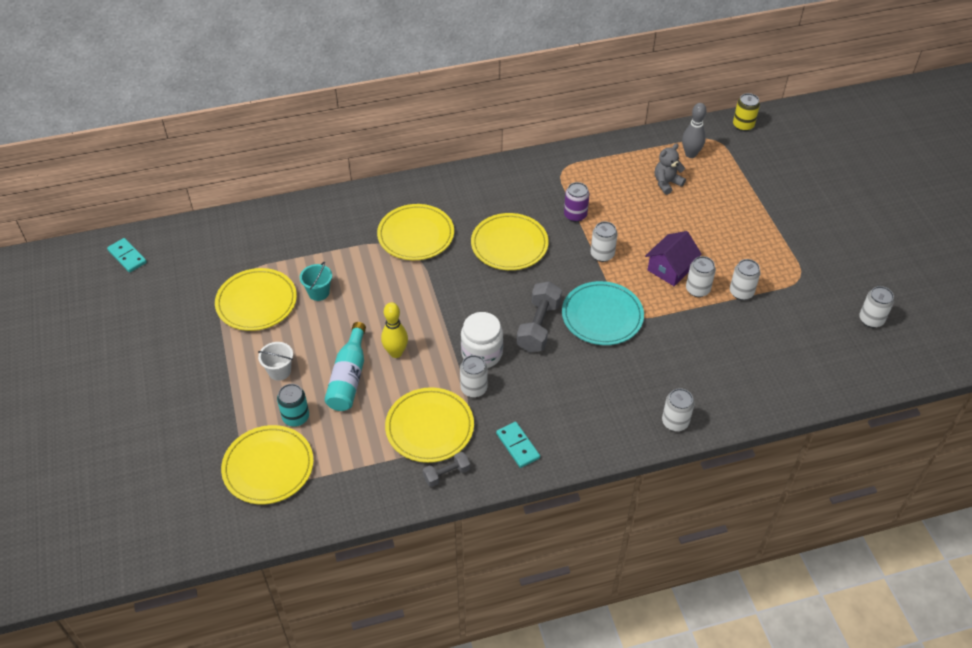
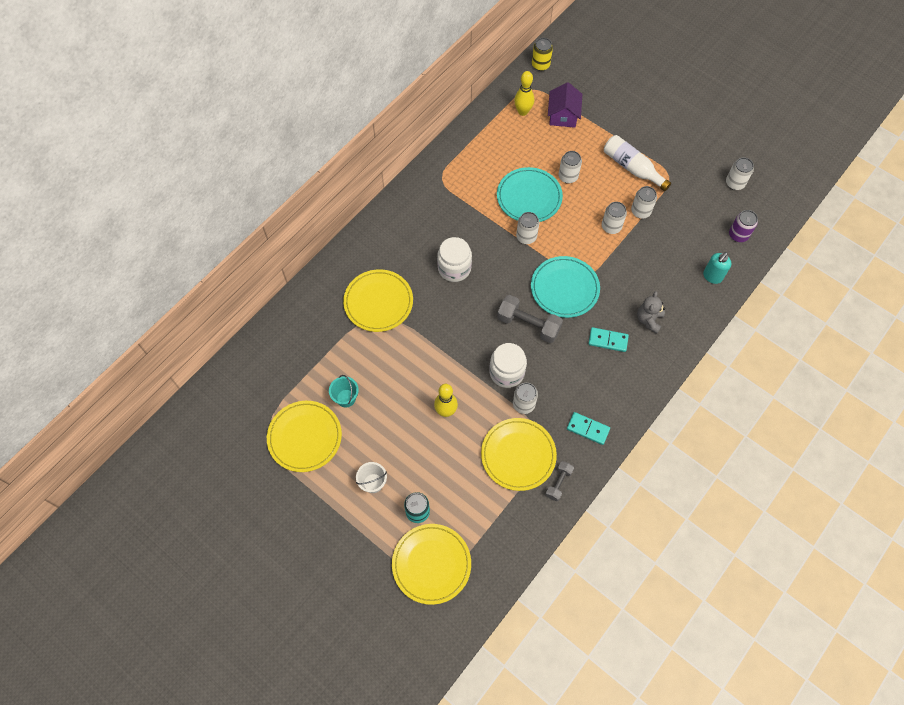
camera: 35 degrees left, 15 degrees up
turquoise domino [107,238,147,273] -> turquoise domino moved to [588,327,629,352]
turquoise bottle [324,322,366,411] -> none
yellow plate [471,213,549,270] -> white jar [437,237,472,282]
grey dumbbell [517,281,562,352] -> grey dumbbell turned 45 degrees counterclockwise [497,295,563,343]
purple can [564,182,589,222] -> purple can moved to [729,210,758,242]
purple house [645,231,702,286] -> purple house moved to [548,82,582,128]
grey teddy bear [655,144,686,195] -> grey teddy bear moved to [637,291,665,333]
white can [662,388,694,431] -> white can moved to [559,151,582,183]
grey bowling pin [682,103,706,158] -> yellow bowling pin [514,71,534,116]
none -> turquoise plate [497,167,563,222]
none -> white bottle [604,135,671,191]
none -> turquoise soap dispenser [703,252,732,284]

